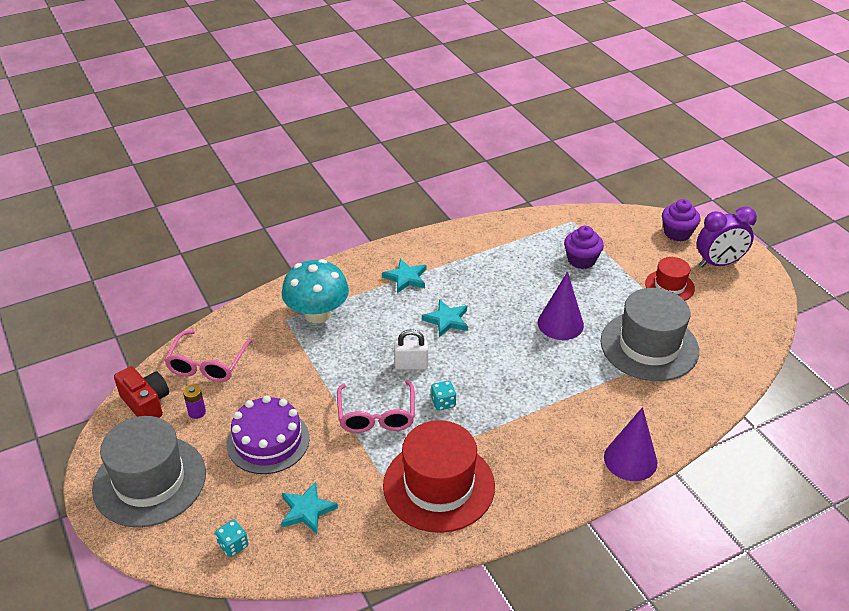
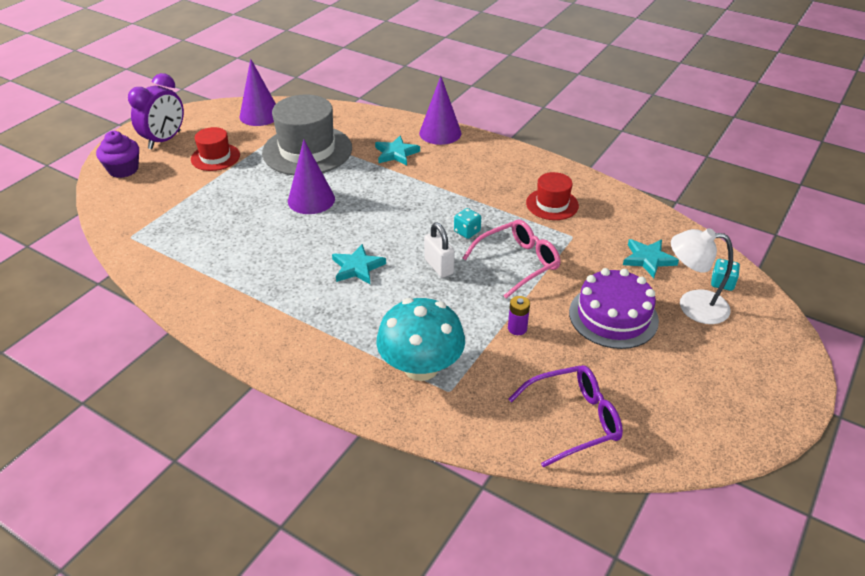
camera: 120 degrees left, 0 degrees up
grey hat [92,416,206,527] -> none
red camera [114,366,169,418] -> none
pink glasses [164,330,252,382] -> purple glasses [508,365,623,468]
purple battery [183,384,206,419] -> purple battery moved to [508,296,530,335]
turquoise star [382,259,426,293] -> turquoise star moved to [375,136,420,166]
red hat [383,420,495,533] -> red hat [526,172,579,220], size x0.54
purple cupcake [564,226,604,269] -> none
purple clock [697,206,757,267] -> purple clock turned 75 degrees clockwise [128,73,184,149]
none -> purple cone [239,59,276,126]
none -> white lamp [671,228,733,324]

